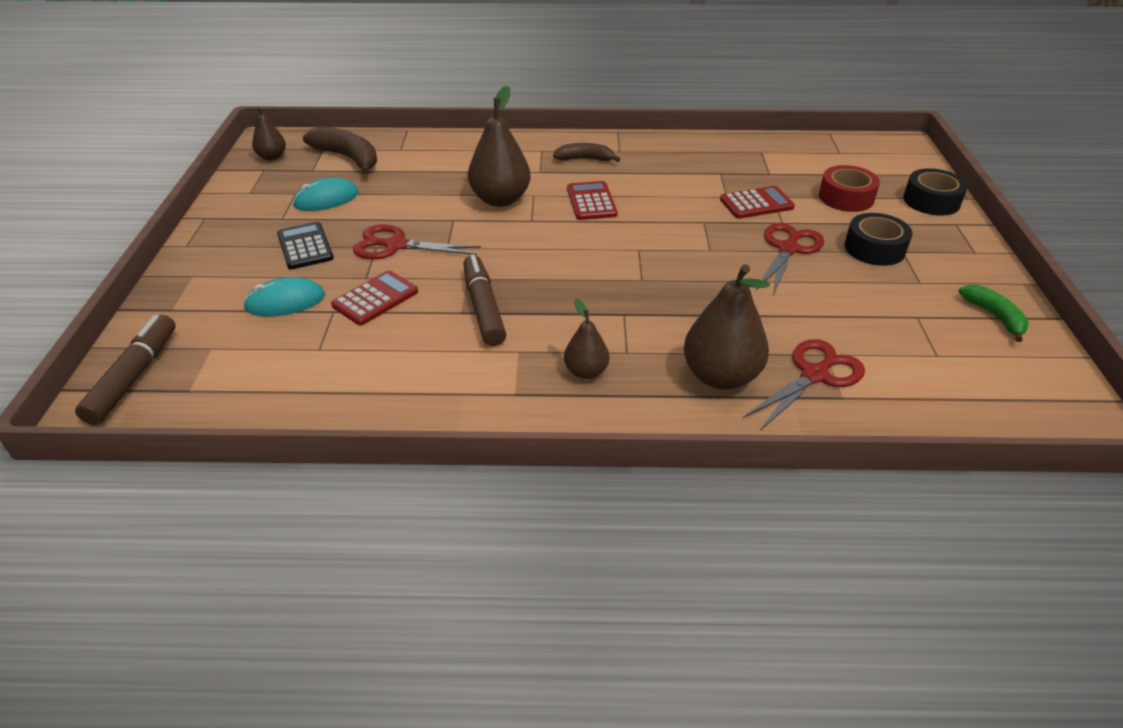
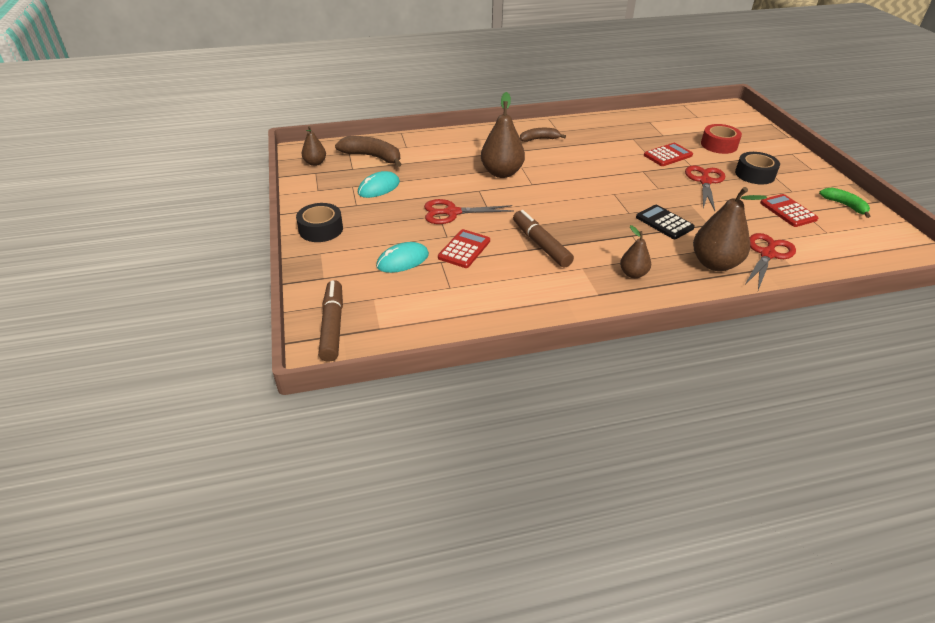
camera: 15 degrees left, 0 degrees up
black calculator [277,222,334,269] -> black calculator moved to [636,205,695,239]
red calculator [567,181,617,220] -> red calculator moved to [760,194,818,227]
black tape [903,168,968,216] -> black tape moved to [296,203,343,242]

